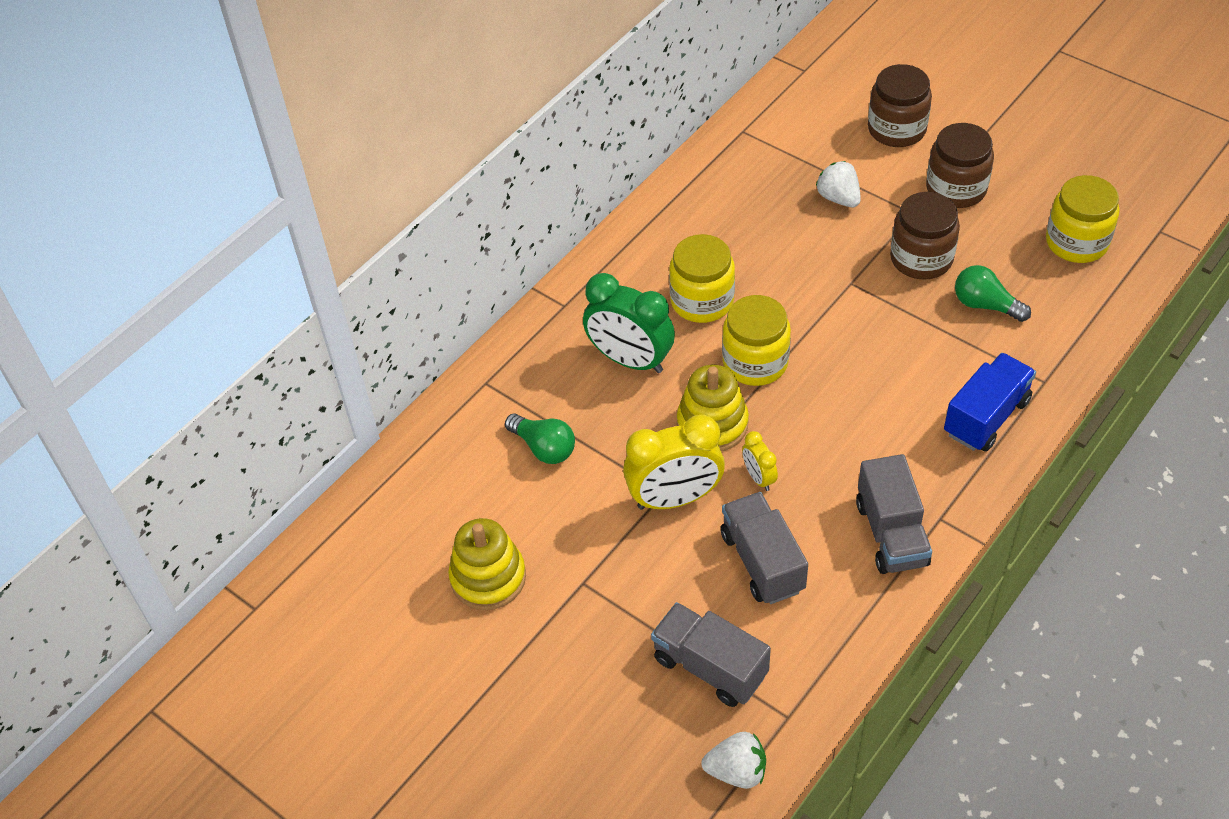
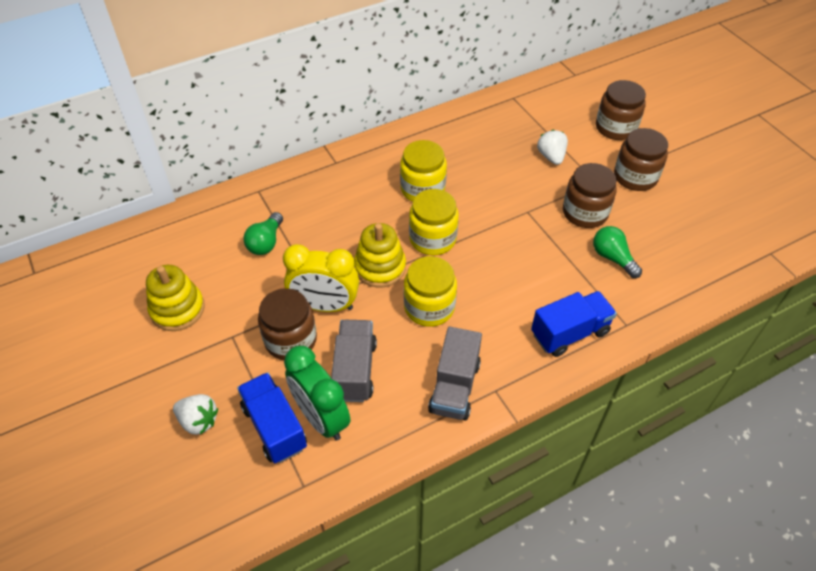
camera: 20 degrees right, 0 degrees up
green light bulb [505,414,575,464] -> green light bulb turned 45 degrees clockwise [243,212,283,255]
green clock [583,273,675,373] -> green clock moved to [284,346,350,441]
grey truck [651,602,771,707] -> blue truck [237,372,307,463]
white strawberry [701,732,766,789] -> white strawberry moved to [173,394,218,435]
yellow clock [742,431,778,491] -> none
yellow jar [1046,175,1119,263] -> yellow jar moved to [404,256,457,327]
none -> brown jar [258,288,317,360]

